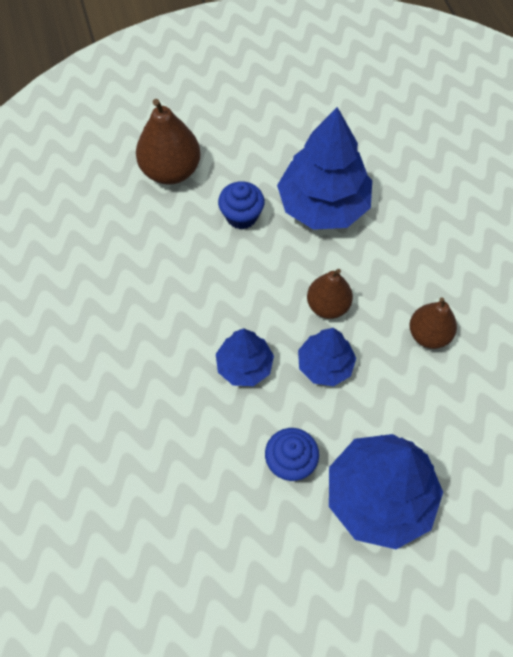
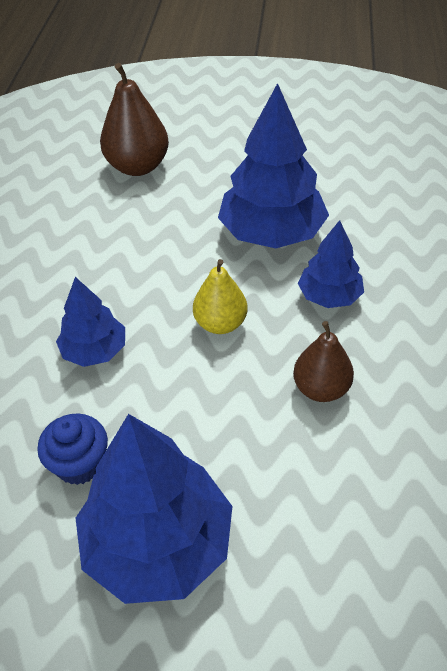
camera: 25 degrees right, 15 degrees down
blue cupcake [218,181,265,229] -> none
blue tree [298,328,356,386] -> blue tree moved to [298,220,364,308]
brown pear [307,269,353,319] -> yellow pear [193,259,248,334]

